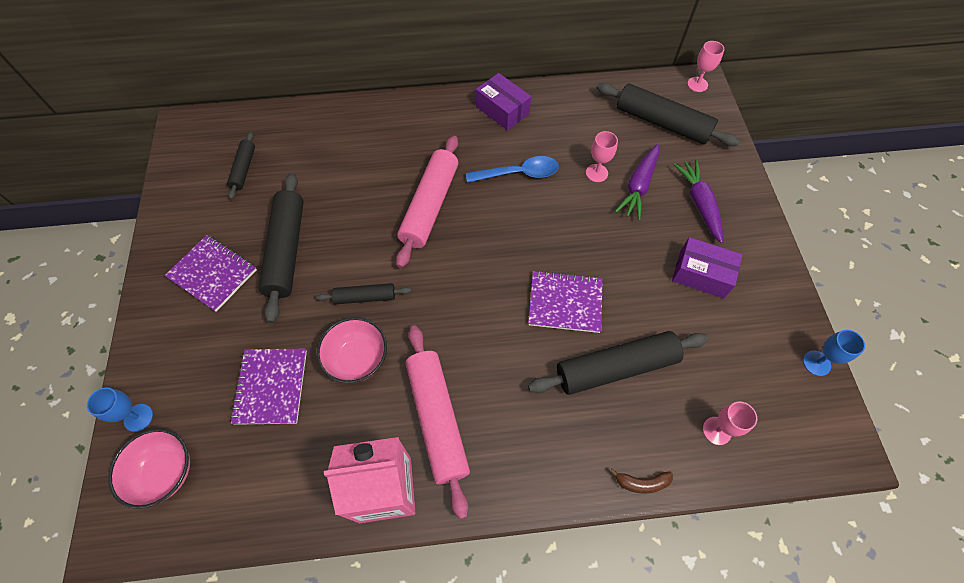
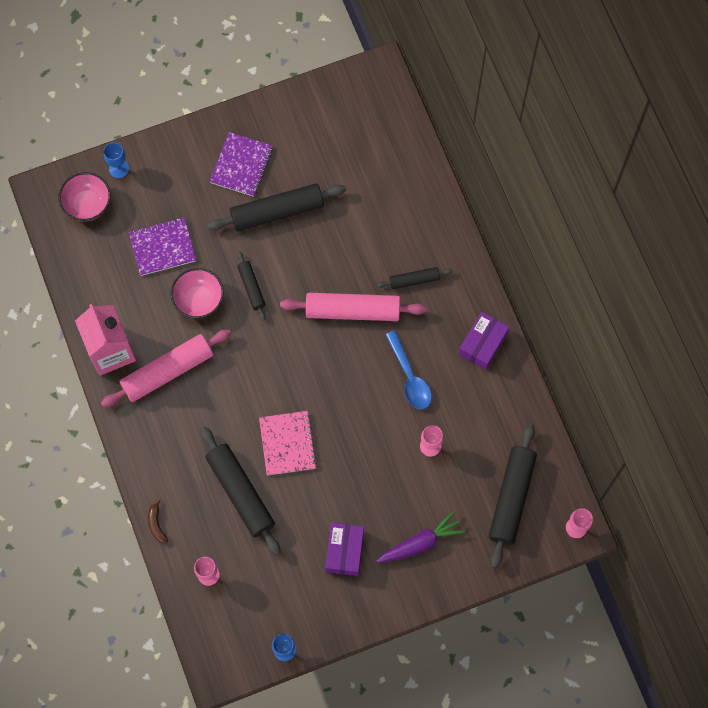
camera: 75 degrees right, 10 degrees up
black rolling pin [227,132,255,200] -> black rolling pin moved to [377,267,453,289]
purple notebook [528,271,603,333] -> pink notebook [259,411,317,475]
purple carrot [615,144,659,221] -> none

